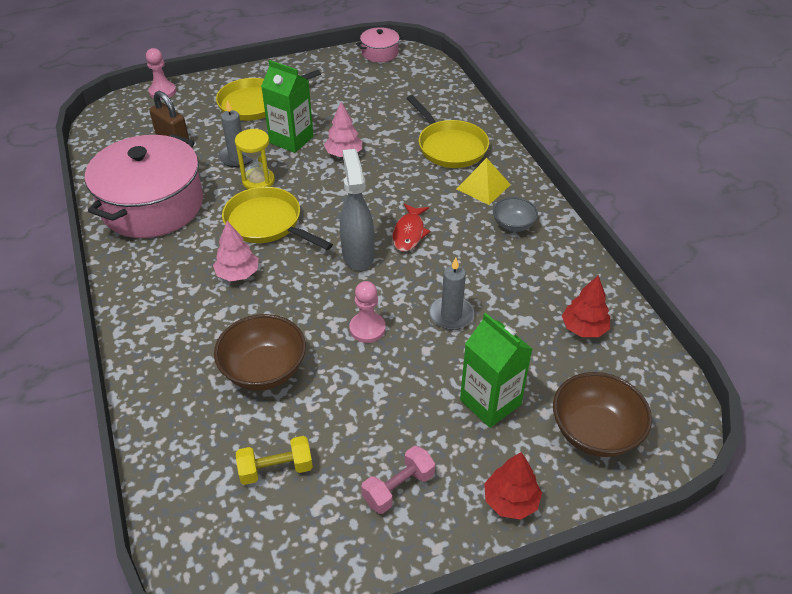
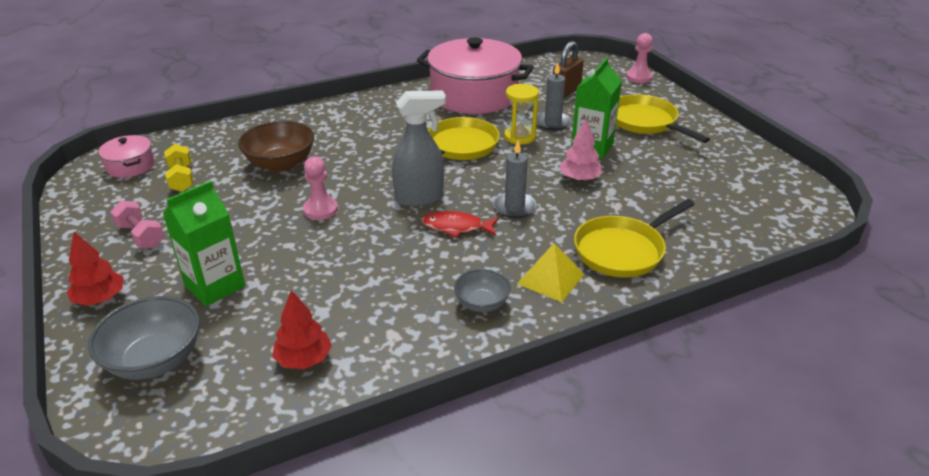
camera: 85 degrees right, 10 degrees down
pink tree [213,221,259,281] -> none
pink pot [356,27,403,62] -> pink pot moved to [98,135,155,178]
grey candle [429,258,474,330] -> grey candle moved to [493,141,537,218]
brown bowl [553,372,652,457] -> grey bowl [88,296,200,380]

